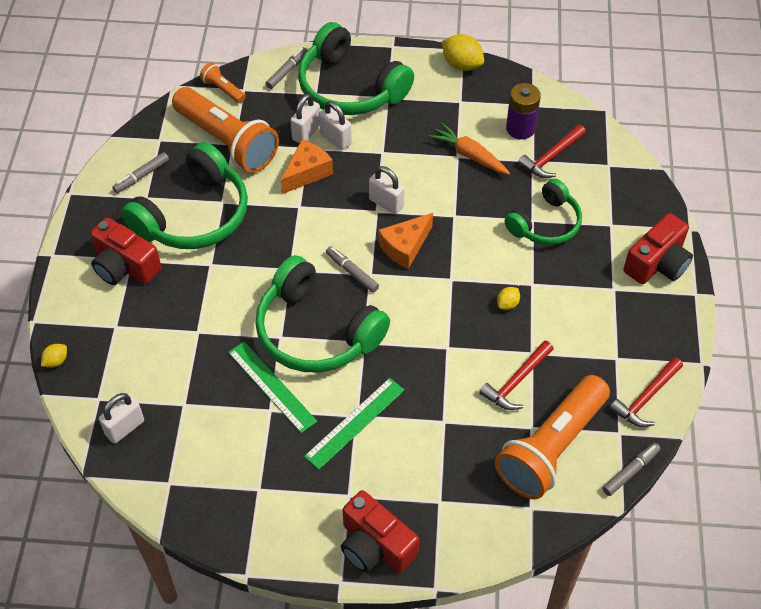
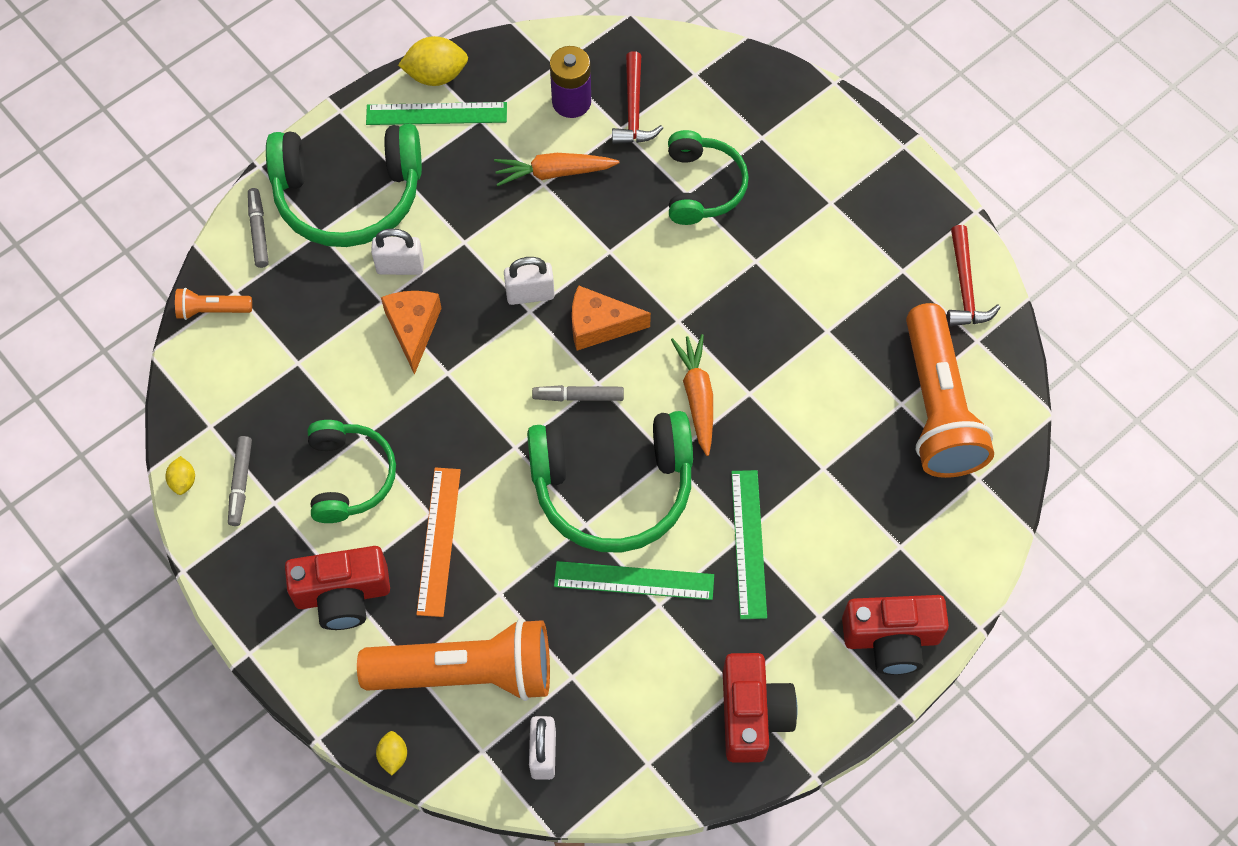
camera: 45 degrees left, 10 degrees up
green headphones [121,142,248,249] -> green headphones [308,420,396,523], size x0.62
orange flashlight [172,87,279,173] -> orange flashlight moved to [357,618,550,701]
white padlock [290,94,320,143] -> none
orange cheese [379,213,433,269] -> orange cheese turned 90 degrees clockwise [572,285,651,350]
red hammer [479,340,554,410] -> none
yellow lemon [497,287,520,310] -> yellow lemon moved to [165,456,195,495]
grey marker [602,443,661,496] -> none
red camera [623,213,693,284] -> red camera moved to [723,653,798,763]
none -> green ruler [366,102,507,125]
none -> orange ruler [416,467,461,617]
none -> orange carrot [671,334,713,456]

